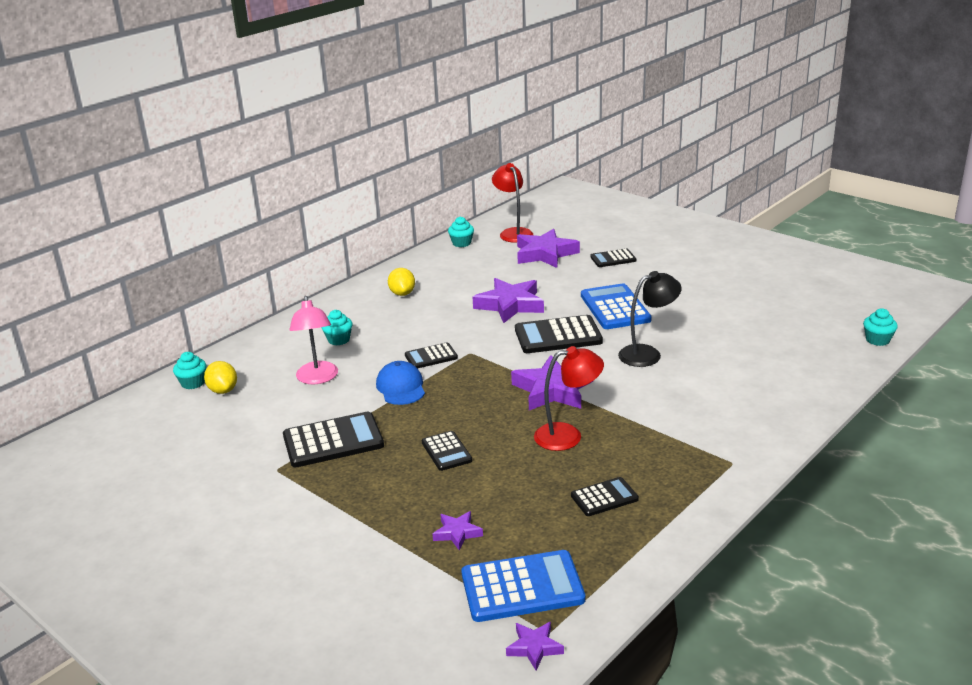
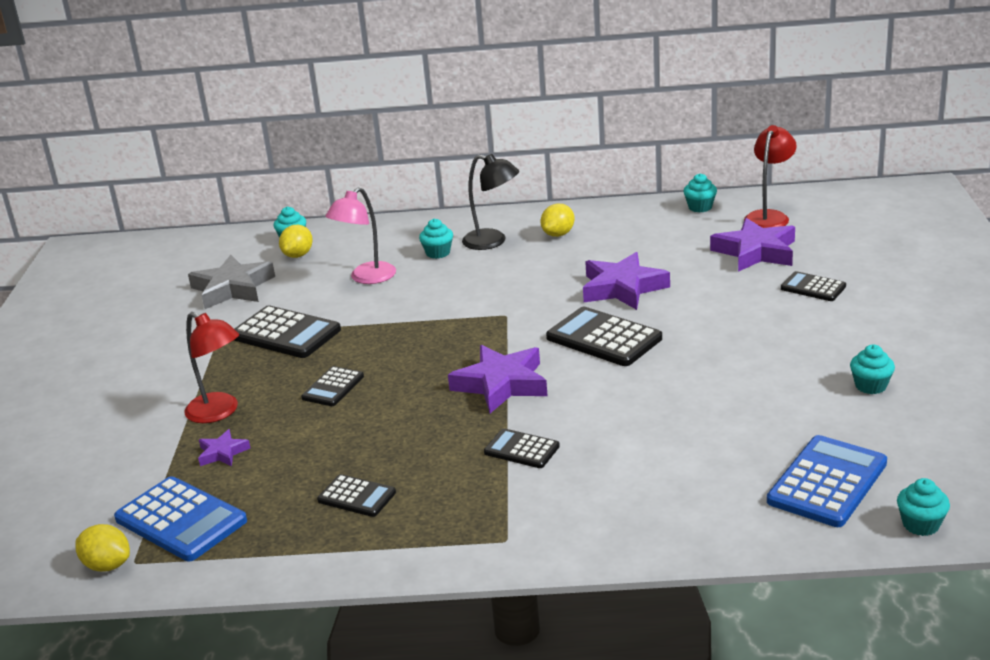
camera: 50 degrees right, 0 degrees up
blue cap [376,361,425,405] -> none
black calculator [405,342,458,369] -> black calculator moved to [484,428,560,468]
purple star [506,622,564,670] -> yellow lemon [75,524,130,572]
red lamp [534,346,604,451] -> red lamp moved to [184,312,239,423]
blue calculator [581,284,652,329] -> blue calculator moved to [767,435,887,527]
black lamp [618,271,682,367] -> black lamp moved to [462,154,519,250]
none -> grey star [188,255,275,309]
none -> turquoise cupcake [850,345,895,394]

